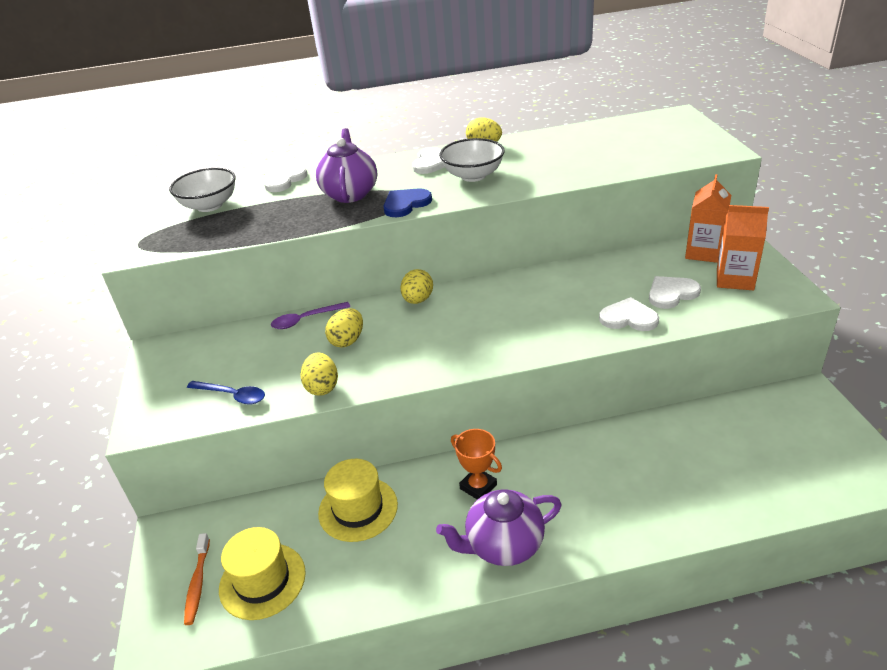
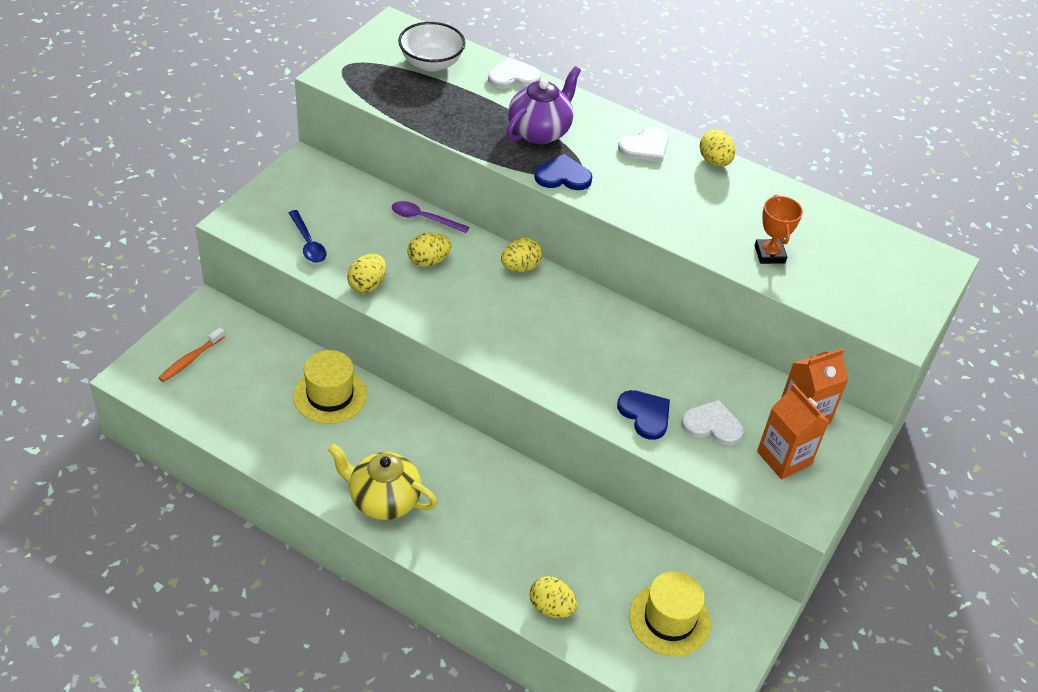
camera: 35 degrees right, 10 degrees up
yellow hat [219,527,306,620] -> yellow hat moved to [629,571,711,656]
purple teapot [436,489,562,566] -> yellow teapot [328,443,437,520]
white bowl [439,138,504,182] -> none
orange trophy [451,429,502,500] -> orange trophy moved to [755,195,803,264]
white heart [599,297,659,331] -> blue heart [617,390,670,440]
none -> yellow egg [530,576,577,618]

